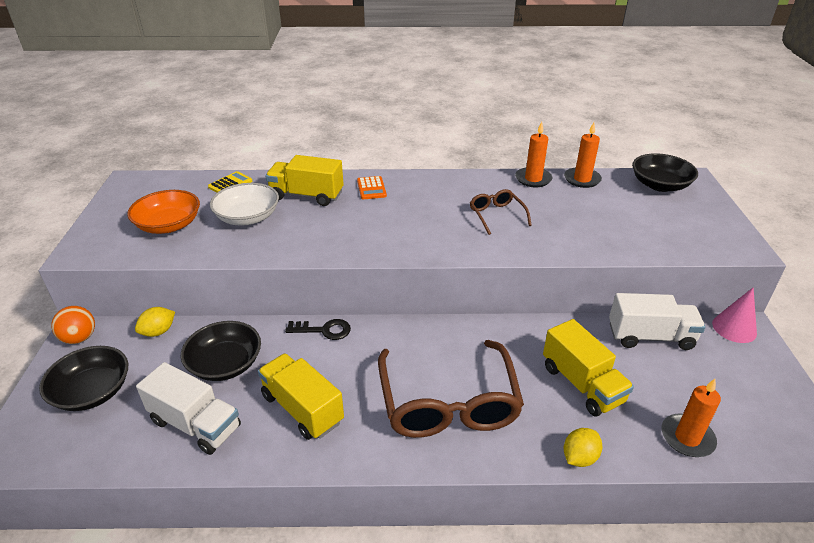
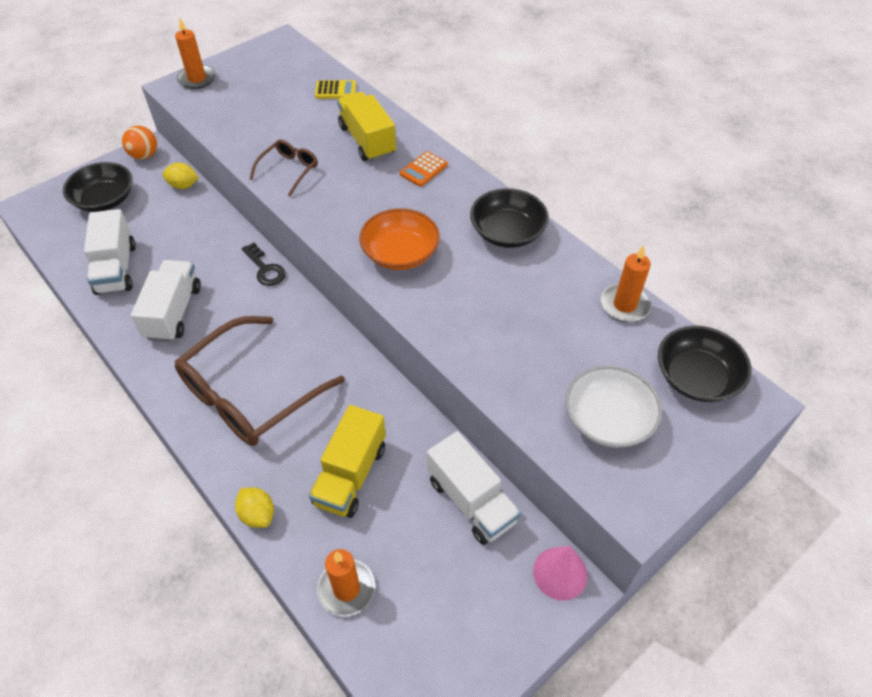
camera: 50 degrees right, 15 degrees up
orange bowl [127,190,200,234] -> orange bowl moved to [359,208,440,270]
black bowl [181,321,261,381] -> black bowl moved to [470,188,549,248]
white bowl [210,183,279,226] -> white bowl moved to [566,365,662,448]
yellow truck [258,353,344,440] -> white truck [131,260,201,342]
brown glasses [470,189,532,235] -> brown glasses moved to [250,140,318,196]
orange candle [515,122,552,187] -> orange candle moved to [175,17,216,89]
yellow lemon [564,428,602,467] -> yellow lemon turned 45 degrees clockwise [235,487,274,528]

